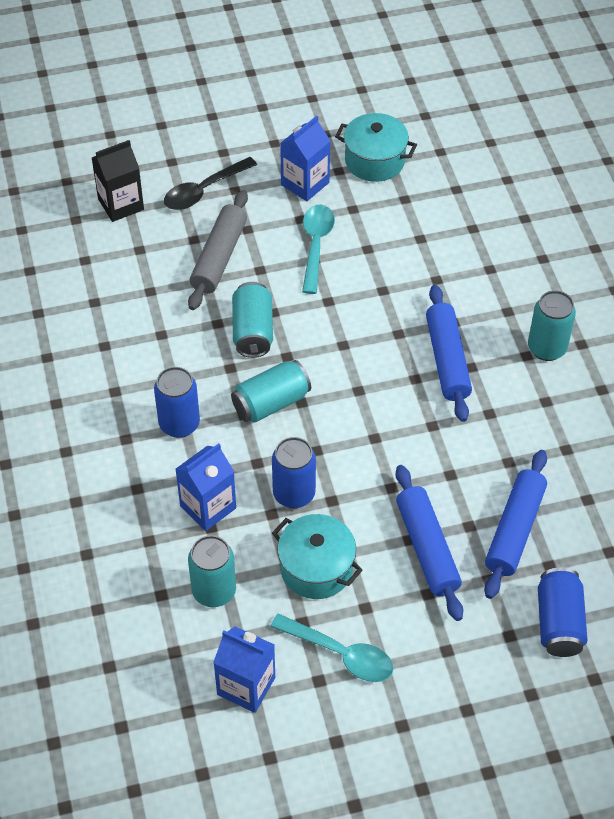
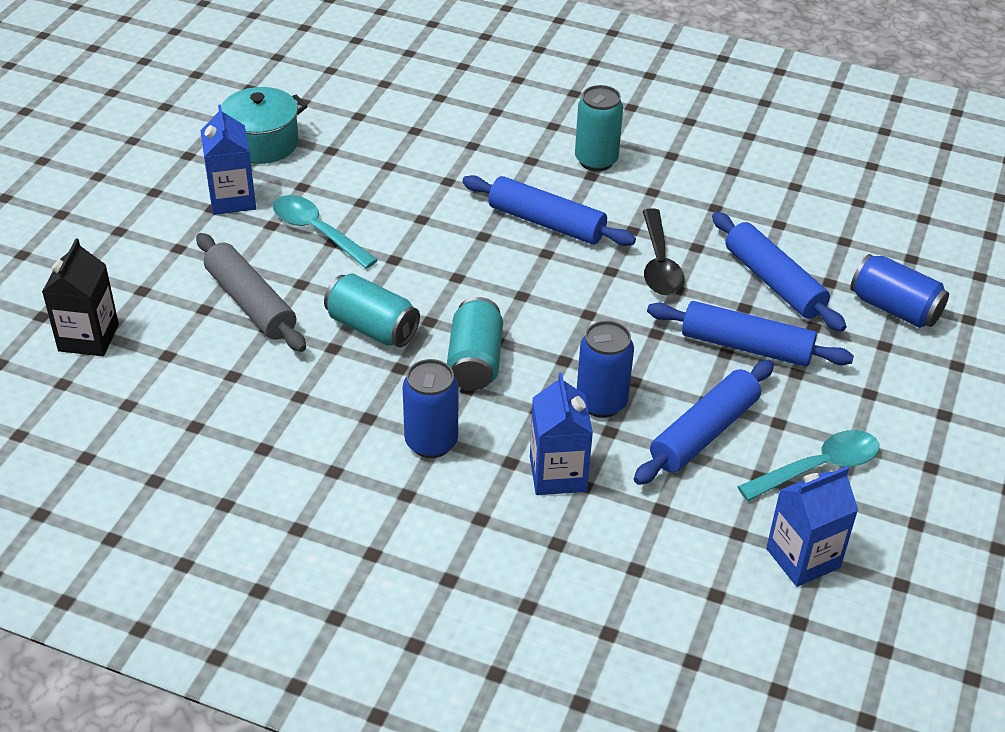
camera: 55 degrees left, 10 degrees down
black spoon [164,157,257,210] -> black spoon moved to [643,208,685,295]
turquoise can [188,535,236,607] -> none
turquoise pot [272,514,363,599] -> blue rolling pin [634,360,774,485]

